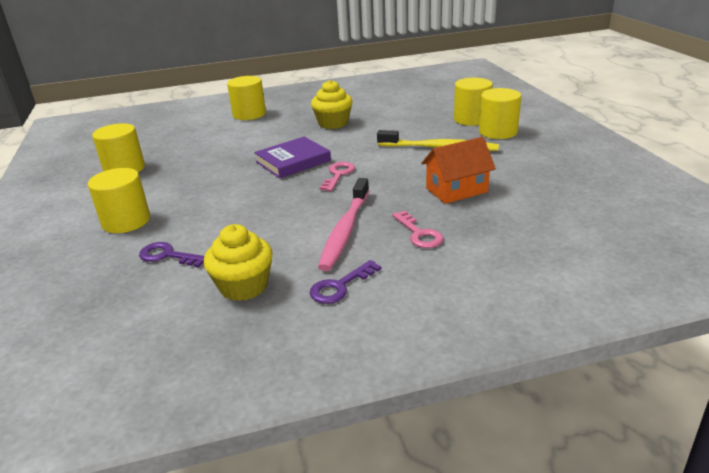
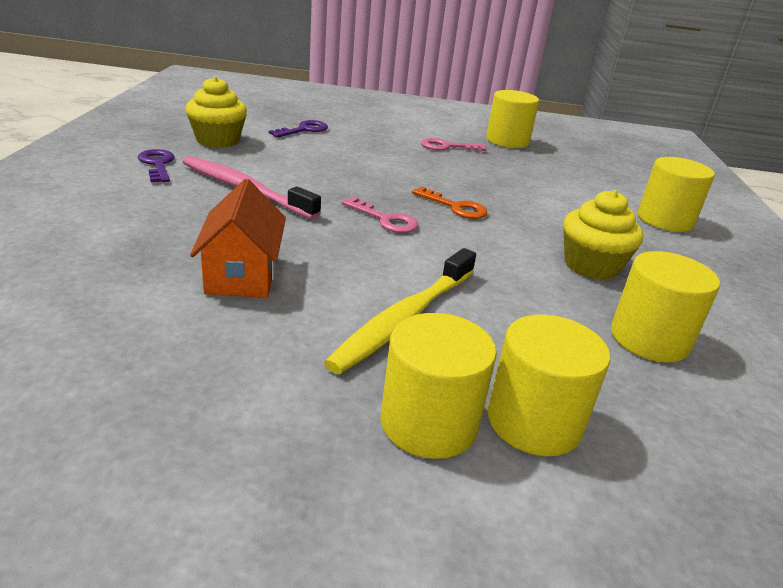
camera: 105 degrees right, 0 degrees up
yellow cylinder [88,168,150,233] -> yellow cylinder moved to [611,251,720,362]
purple book [254,137,331,178] -> orange key [412,186,487,219]
pink key [392,211,444,248] -> pink key moved to [421,138,486,151]

